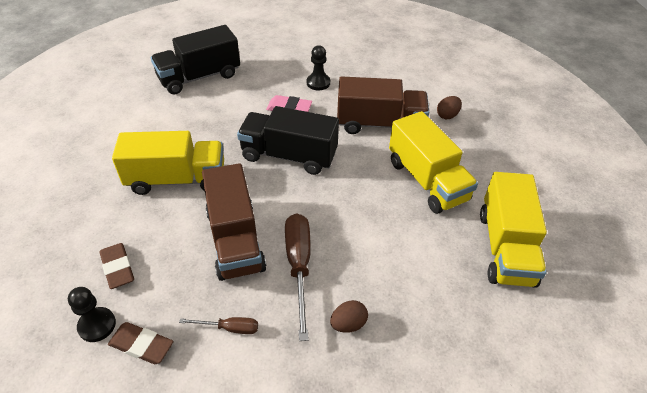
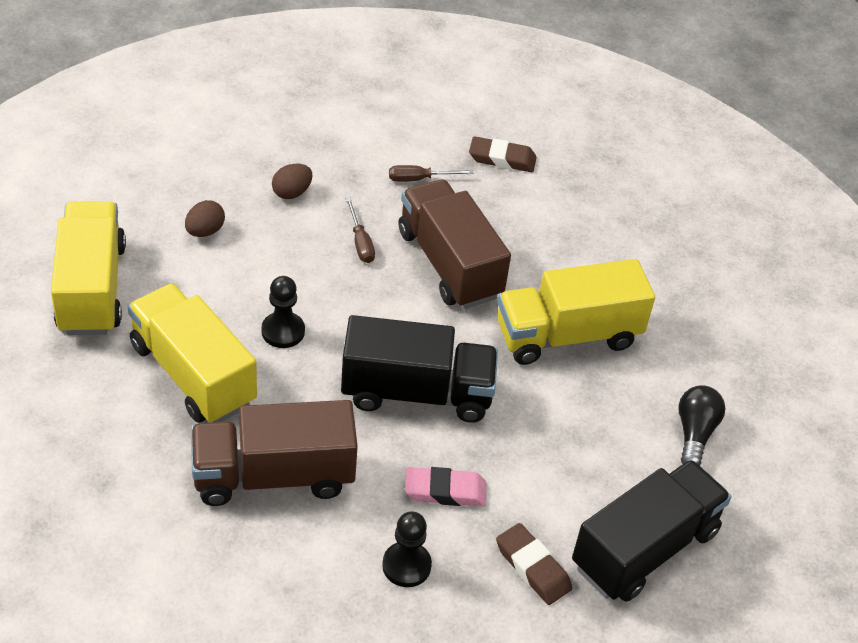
camera: 165 degrees right, 0 degrees up
black pawn [68,287,116,342] -> black pawn moved to [261,276,305,348]
brown eraser [99,243,134,289] -> brown eraser moved to [496,523,572,605]
brown screwdriver [285,213,311,341] -> brown screwdriver [346,198,375,263], size x0.52
brown egg [437,96,462,119] -> brown egg moved to [185,200,225,237]
none -> black light bulb [678,385,726,466]

